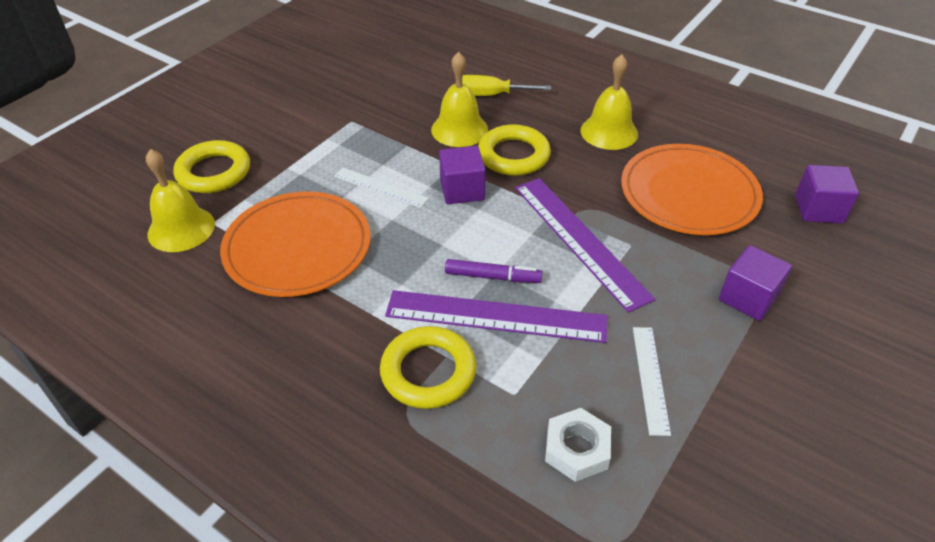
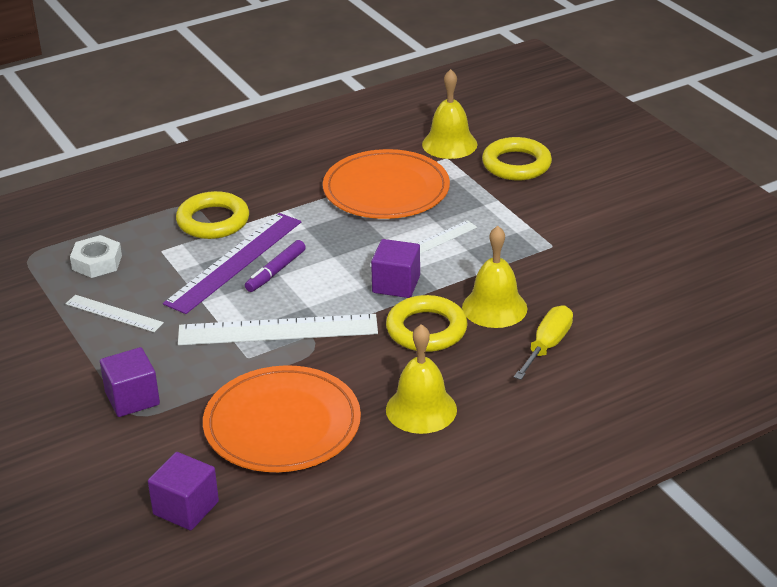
camera: 115 degrees right, 10 degrees down
purple ruler [515,178,655,313] -> white ruler [178,314,378,345]

